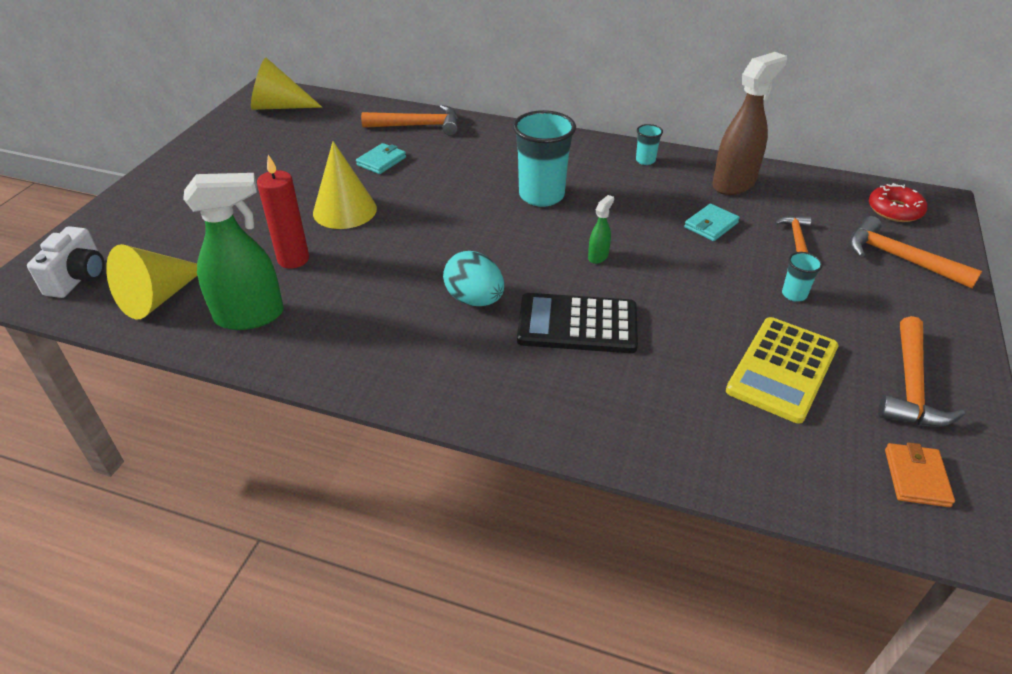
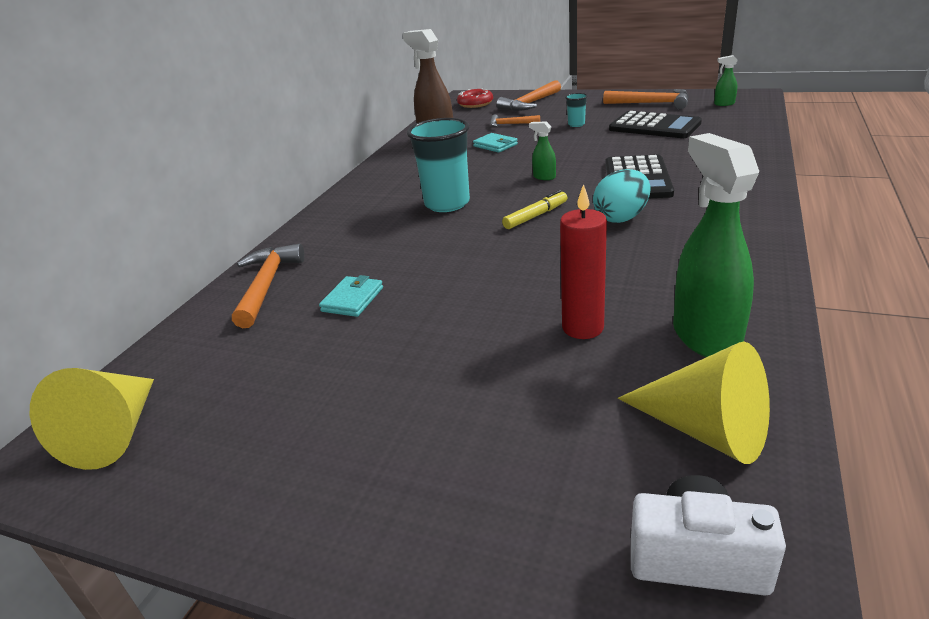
camera: 85 degrees left, 10 degrees down
yellow cone [313,141,377,229] -> none
turquoise wallet [356,143,406,174] -> turquoise wallet turned 75 degrees clockwise [319,275,383,317]
turquoise cup [636,124,663,165] -> none
yellow calculator [726,317,838,424] -> black calculator [609,111,702,138]
orange wallet [885,442,955,507] -> green spray bottle [714,55,738,106]
none -> yellow marker [502,190,567,229]

